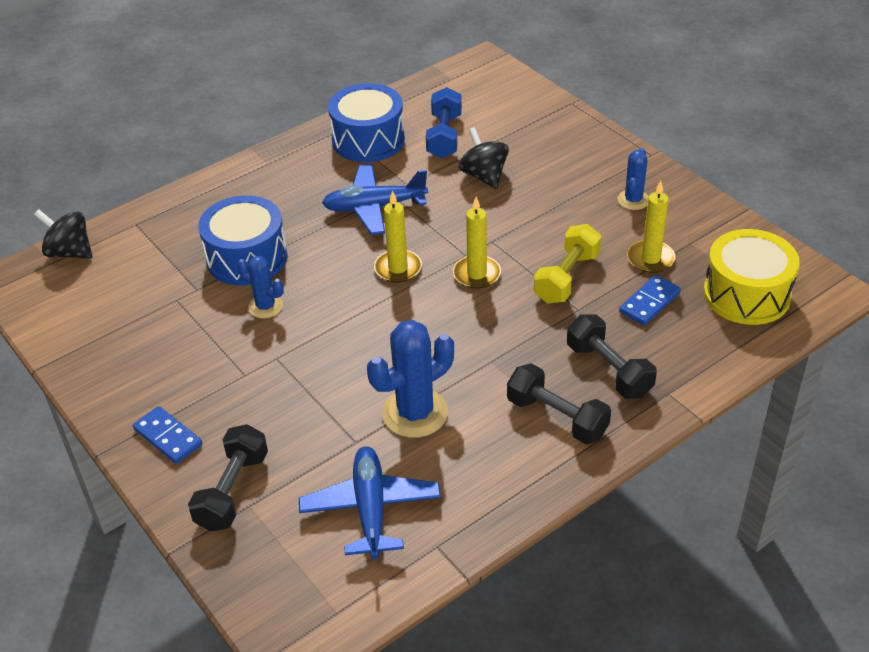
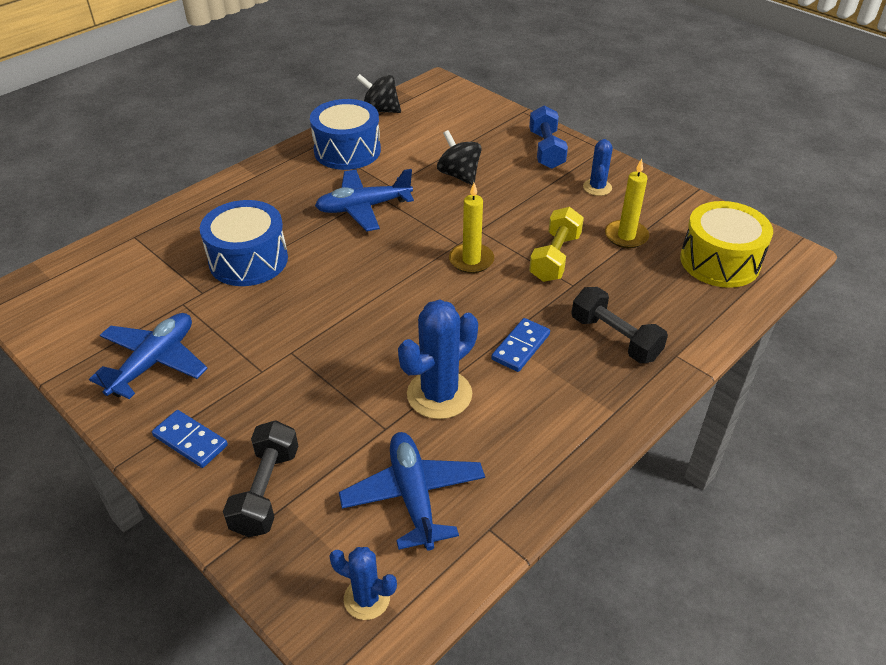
camera: 10 degrees left, 0 degrees up
black spinning top [34,209,92,259] -> black spinning top moved to [356,74,401,113]
blue cactus [237,256,284,318] -> blue cactus moved to [329,547,397,620]
yellow candle [374,190,422,283] -> none
blue dumbbell [426,87,462,159] -> blue dumbbell moved to [529,105,568,169]
black dumbbell [507,363,611,444] -> none
blue domino [619,275,681,325] -> blue domino moved to [491,318,550,372]
none -> blue plane [89,313,208,399]

